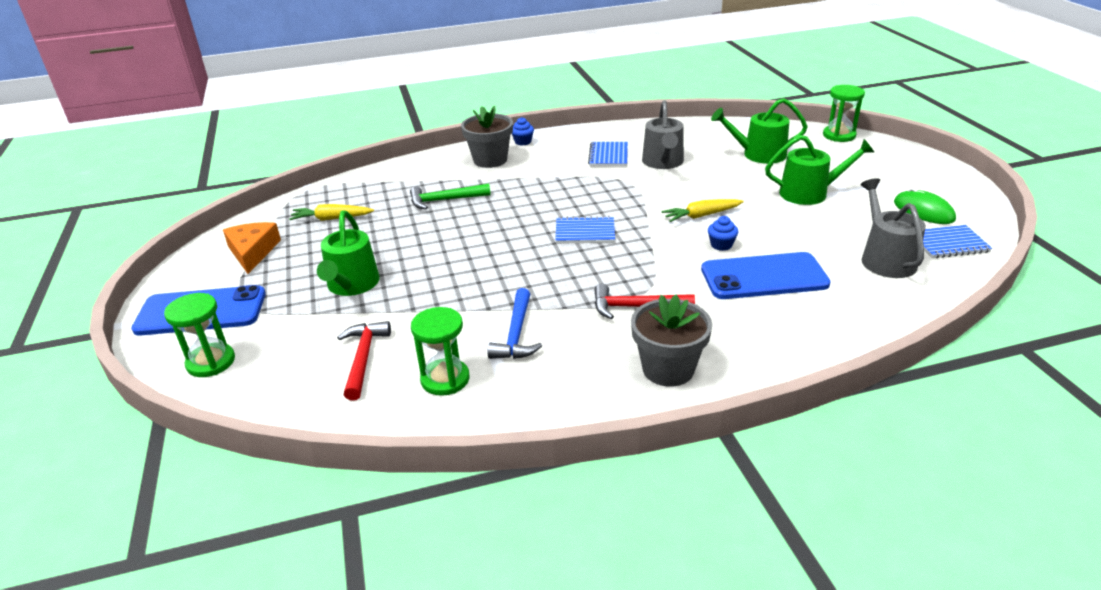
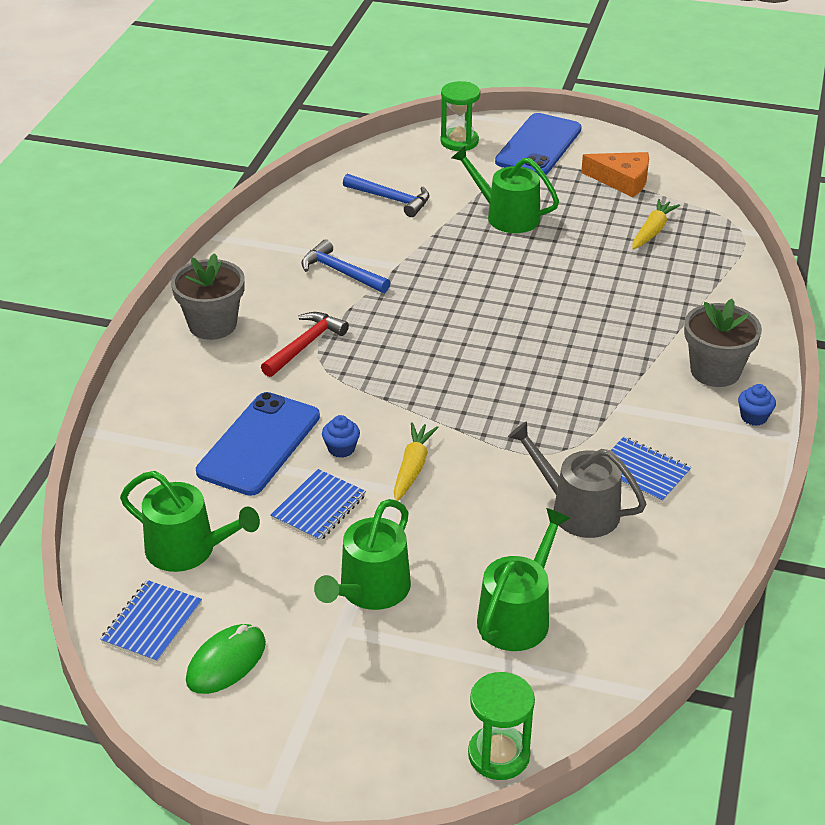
camera: 120 degrees right, 5 degrees up
red hammer [337,321,391,401] -> blue hammer [343,174,430,217]
green hammer [410,184,491,209] -> none
green hourglass [411,307,470,396] -> none
blue notebook [555,216,615,244] -> blue notebook moved to [270,469,366,542]
grey watering can [861,178,926,278] -> green watering can [120,471,260,572]
green mouse [894,187,956,224] -> green mouse turned 45 degrees counterclockwise [186,624,266,694]

